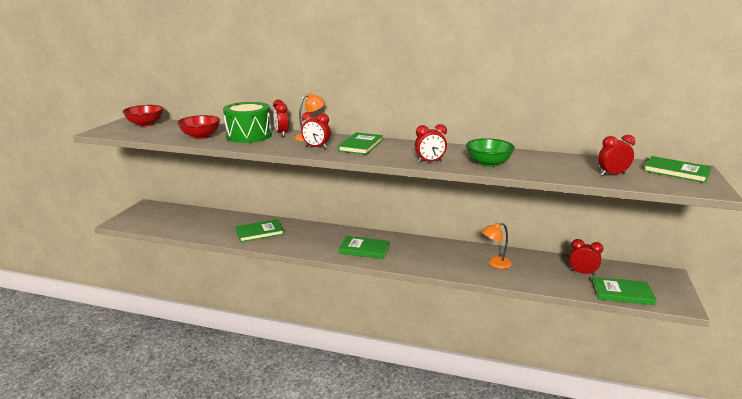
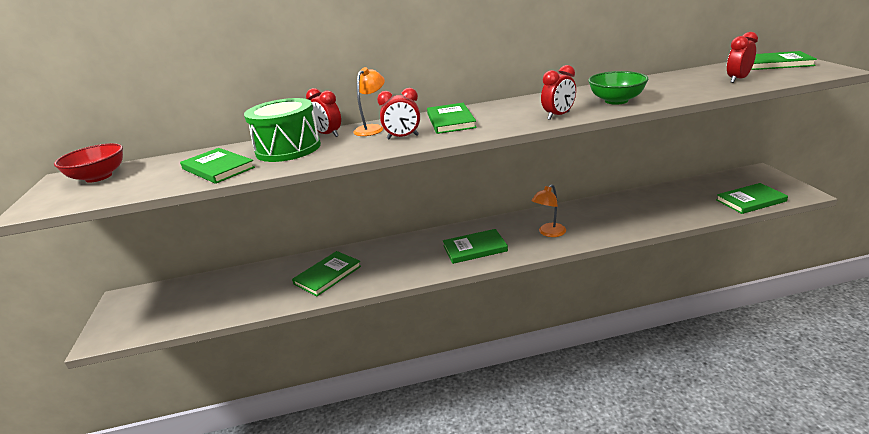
camera: 25 degrees left, 5 degrees up
red bowl [177,115,220,139] -> green book [180,148,255,184]
orange lamp [482,223,512,269] -> orange lamp moved to [532,184,566,237]
red clock [569,239,603,276] -> none

